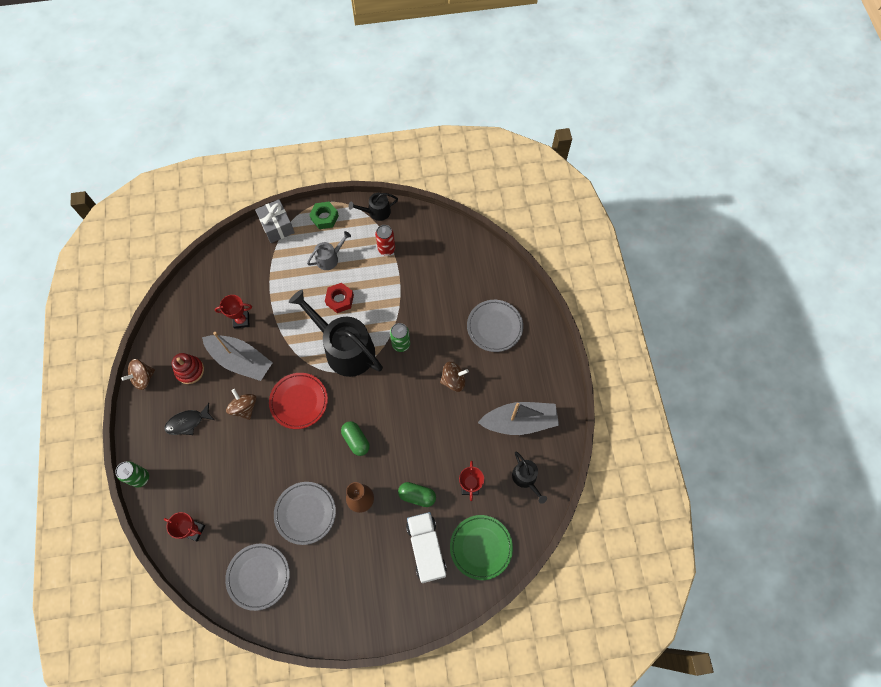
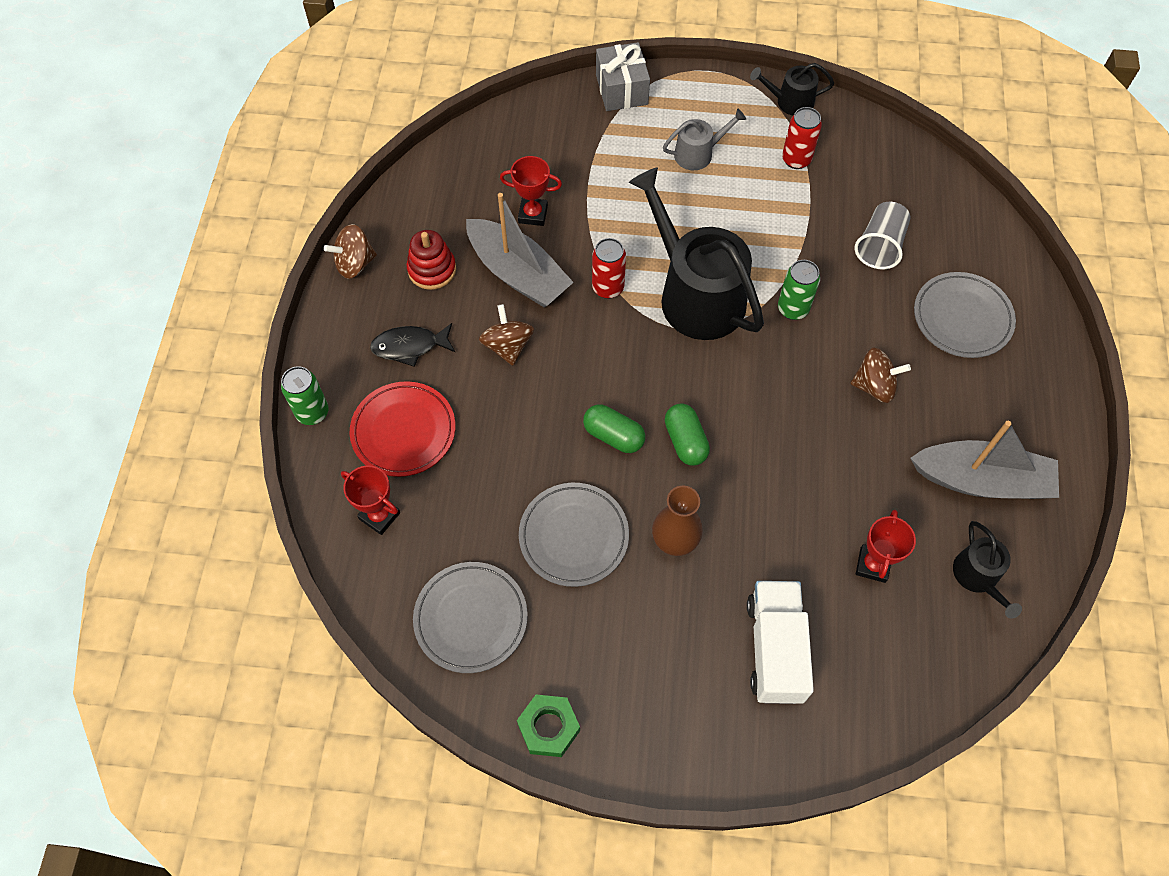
camera: 15 degrees right, 5 degrees down
red plate [269,373,328,429] -> red plate moved to [350,381,456,477]
green nut [310,202,339,229] -> green nut moved to [517,694,580,757]
red nut [325,283,354,313] -> none
green capsule [398,482,436,507] -> green capsule moved to [583,404,645,453]
green plate [450,515,513,580] -> none
none -> red can [592,238,626,299]
none -> grey cup [854,202,911,269]

